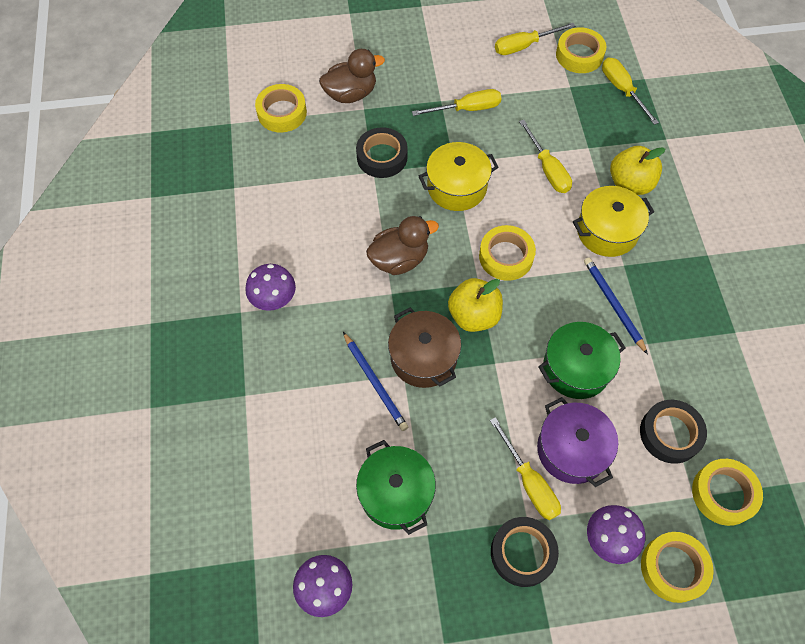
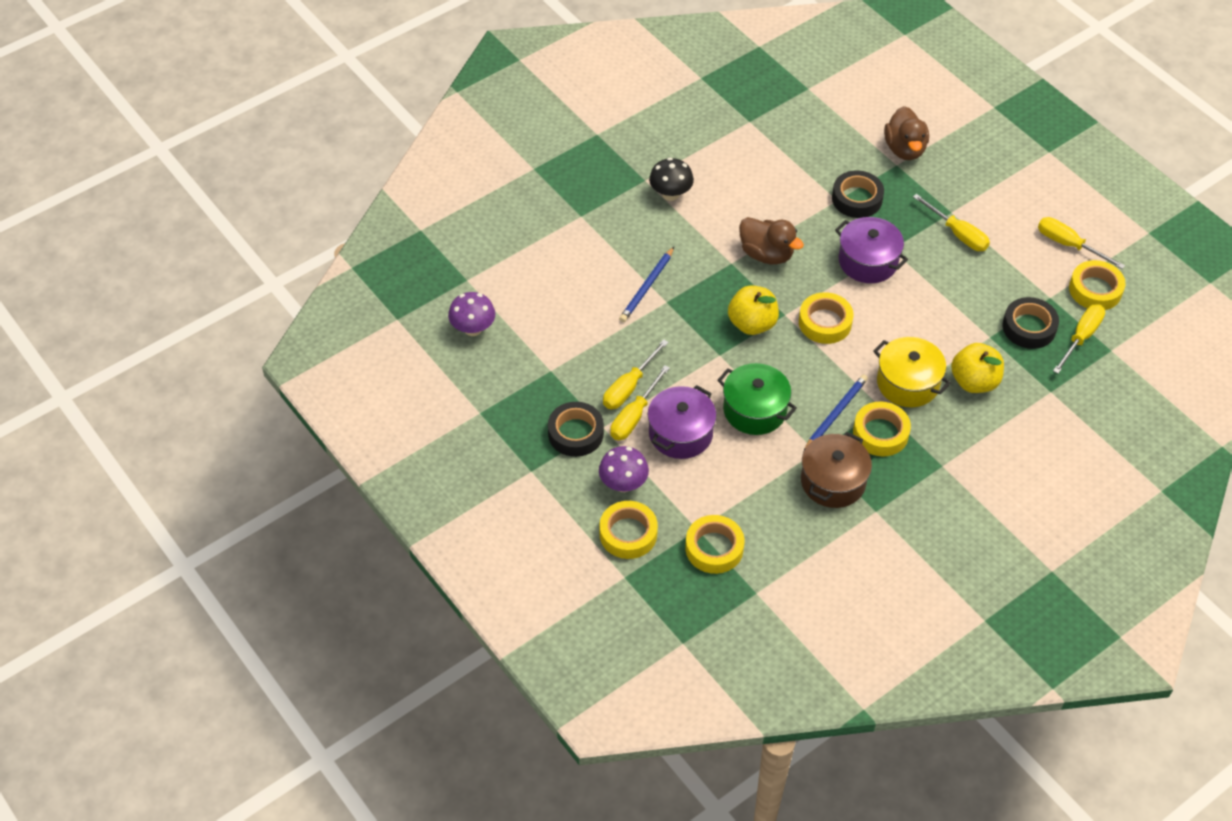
camera: 60 degrees right, 10 degrees down
purple mushroom [246,264,296,311] -> black mushroom [649,158,694,201]
yellow tape [255,84,307,132] -> yellow tape moved to [853,401,911,457]
brown duck [319,49,385,103] -> brown duck turned 45 degrees clockwise [884,106,929,160]
green pot [356,440,436,535] -> none
brown pot [388,308,461,388] -> brown pot moved to [801,432,872,508]
yellow pot [419,142,499,211] -> purple pot [835,217,908,283]
yellow screwdriver [519,120,572,193] -> yellow screwdriver moved to [603,340,669,409]
black tape [640,400,707,464] -> black tape moved to [1002,297,1059,349]

